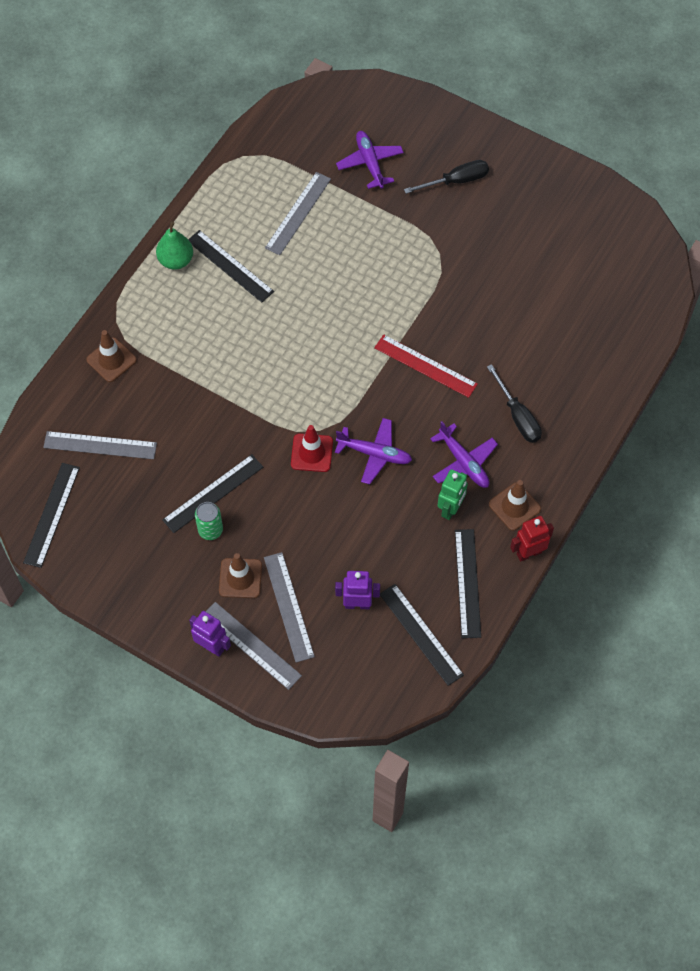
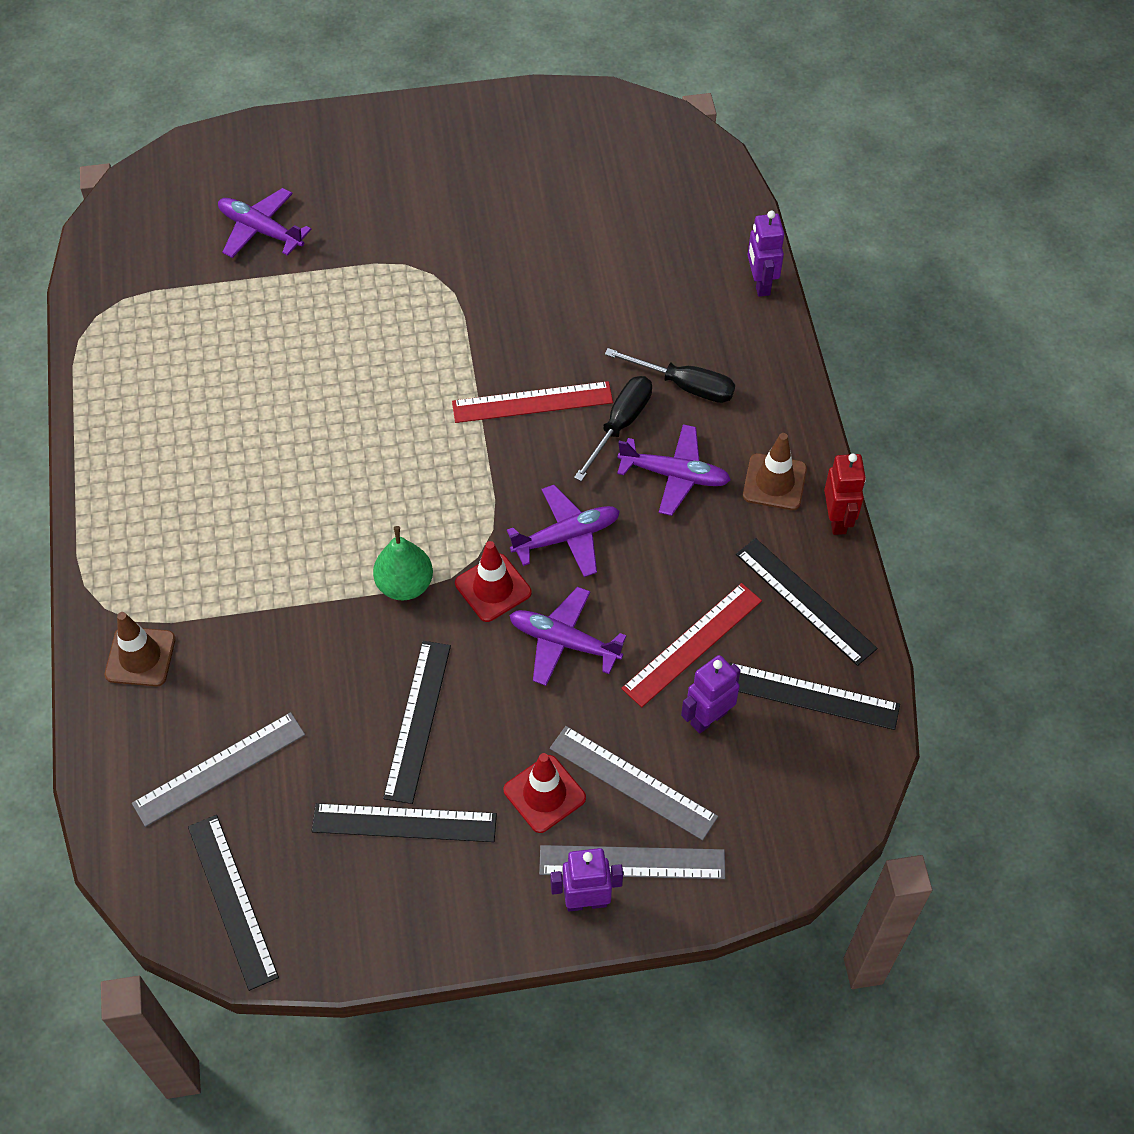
camera: 40 degrees left, 5 degrees down
green pear [156,221,193,270] -> green pear moved to [373,526,433,600]
black ruler [188,230,274,303] -> black ruler moved to [312,803,497,842]
green can [195,502,223,540] -> none
brown traffic cone [219,553,262,598] -> red traffic cone [504,753,586,833]
grey ruler [265,172,331,255] -> none
black screwdriver [404,160,489,194] -> black screwdriver moved to [574,376,652,481]
green robot [438,469,468,520] -> none
red robot [510,516,554,561] -> red robot turned 150 degrees clockwise [824,454,866,535]
none -> purple plane [509,587,627,686]
none -> red ruler [621,583,762,707]
none -> purple robot [748,211,784,297]

